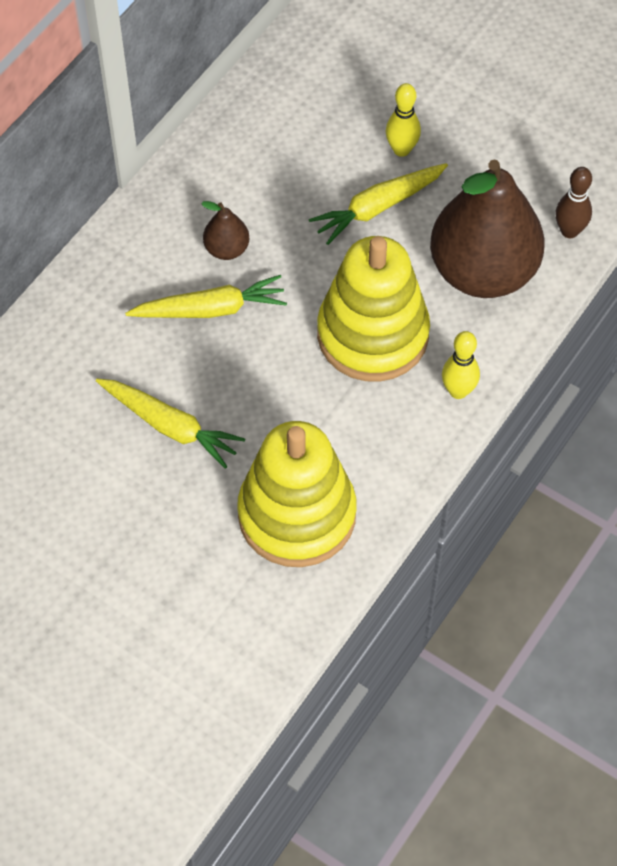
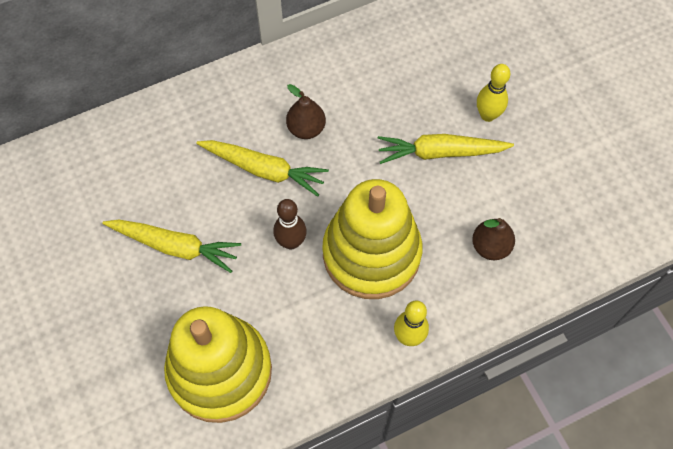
camera: 30 degrees right, 5 degrees up
yellow carrot [96,379,245,469] -> yellow carrot turned 45 degrees counterclockwise [102,220,241,273]
brown pear [430,160,545,298] -> brown pear [472,218,515,260], size x0.42
brown bowling pin [556,167,592,238] -> brown bowling pin moved to [273,199,307,250]

